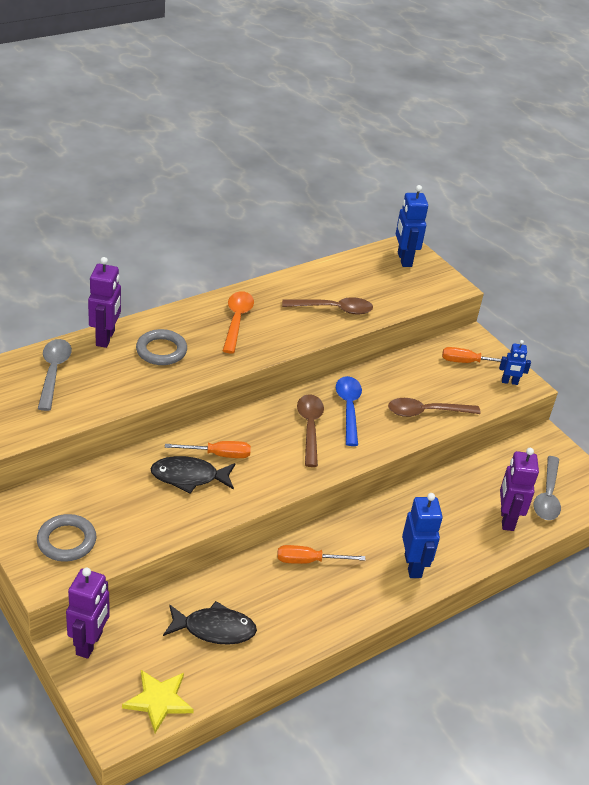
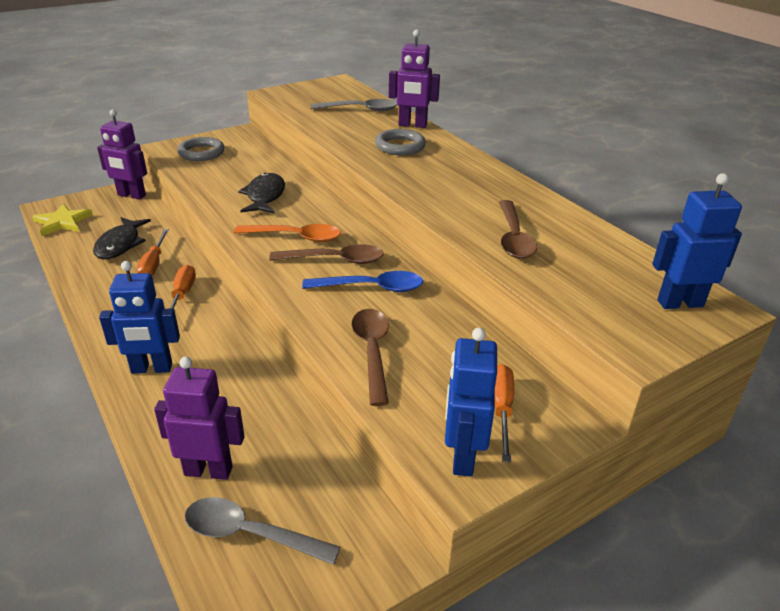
camera: 95 degrees right, 5 degrees down
orange screwdriver [165,441,251,458] -> orange screwdriver moved to [137,229,169,275]
orange spoon [223,291,254,354] -> orange spoon moved to [234,224,341,242]
blue robot [499,340,531,385] -> blue robot [445,328,497,477], size x1.71

